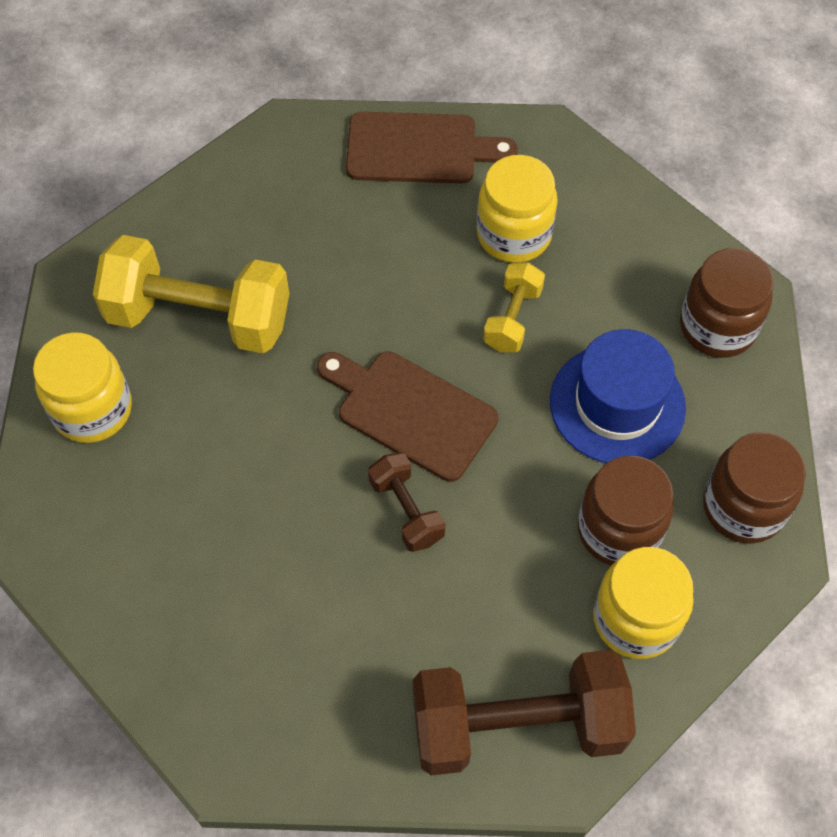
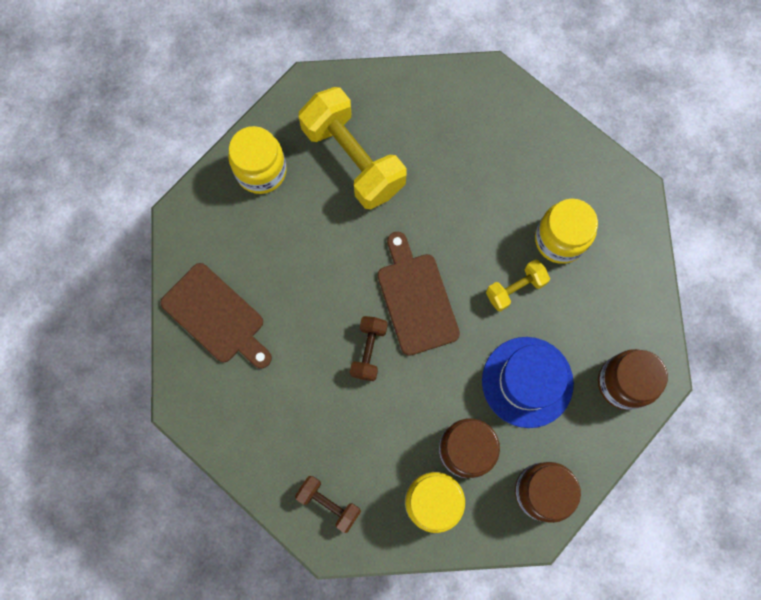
camera: 40 degrees right, 15 degrees up
brown cutting board [346,112,518,184] -> brown cutting board moved to [160,263,272,369]
brown dumbbell [413,650,636,775] -> brown dumbbell [295,476,361,533], size x0.50

